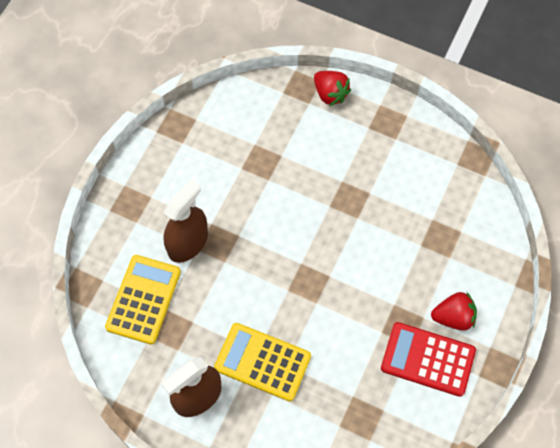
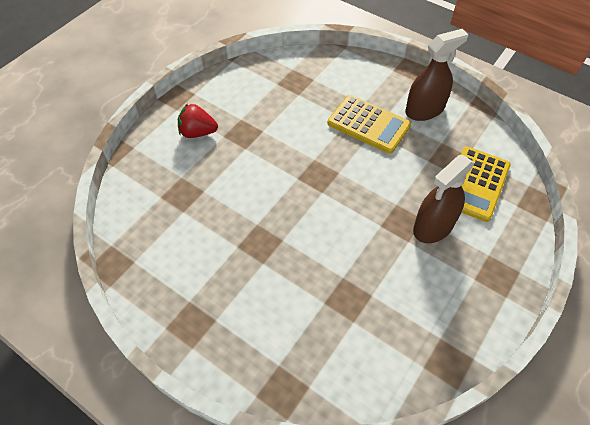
camera: 170 degrees left, 10 degrees down
red strawberry [314,71,351,106] -> none
red calculator [381,322,476,397] -> none

